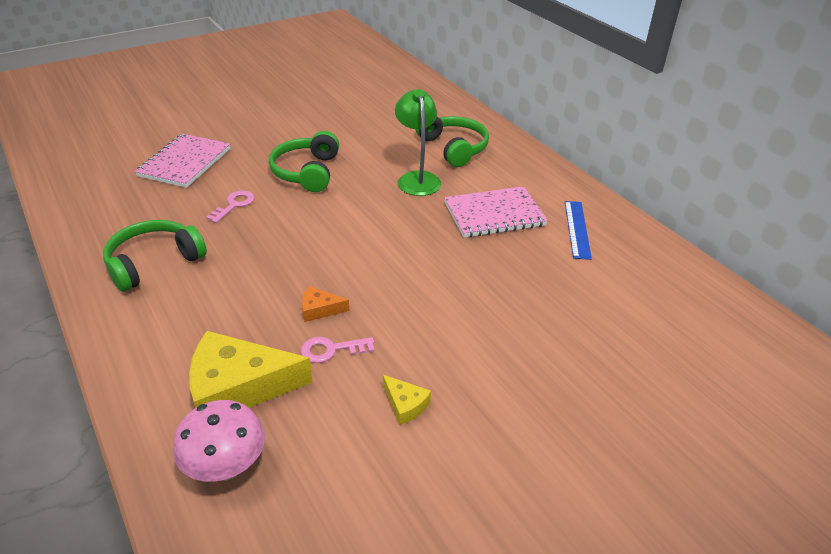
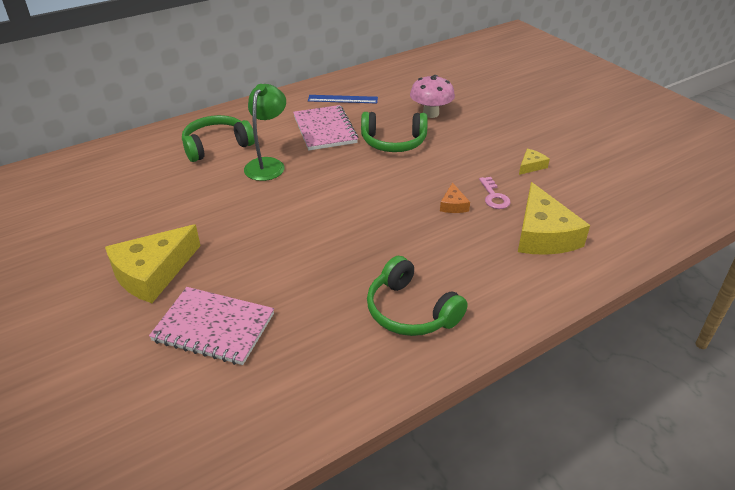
camera: 90 degrees left, 0 degrees up
pink mushroom [173,400,265,482] -> pink mushroom moved to [410,75,455,118]
pink key [206,190,255,223] -> none
green headphones [269,131,339,192] -> green headphones moved to [361,112,428,152]
green lamp [395,89,441,196] -> green lamp turned 120 degrees clockwise [244,84,286,181]
none -> yellow cheese [105,224,200,303]

